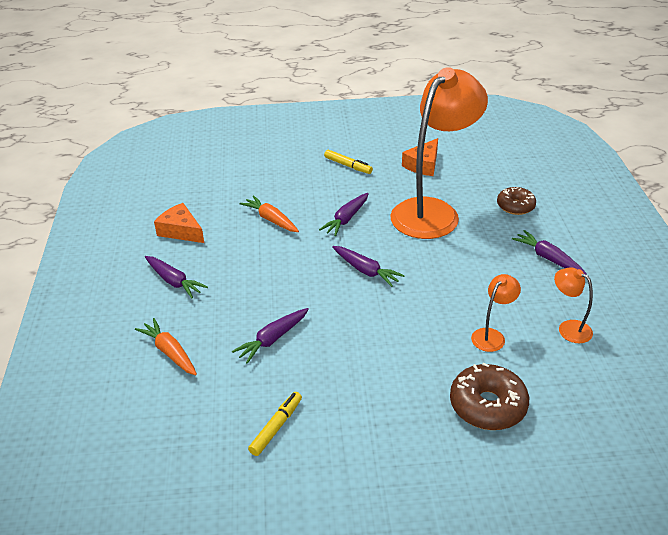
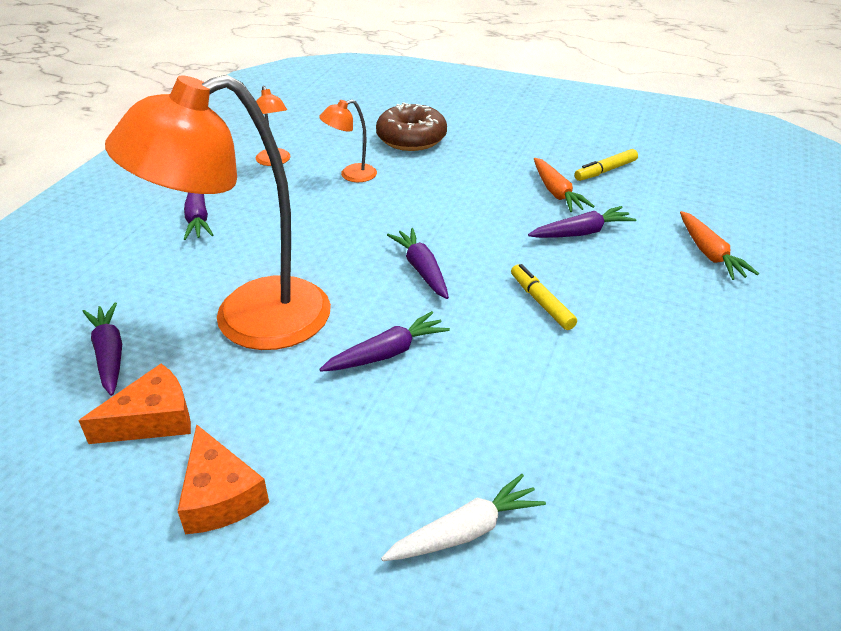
camera: 155 degrees left, 0 degrees up
purple carrot [145,256,208,298] -> purple carrot moved to [82,302,122,396]
orange cheese [154,203,204,243] -> orange cheese moved to [177,425,269,534]
orange carrot [239,195,299,232] -> orange carrot moved to [534,158,595,212]
yellow marker [324,150,373,174] -> yellow marker moved to [511,264,577,330]
brown donut [497,187,536,215] -> none
none -> white carrot [381,474,546,561]

